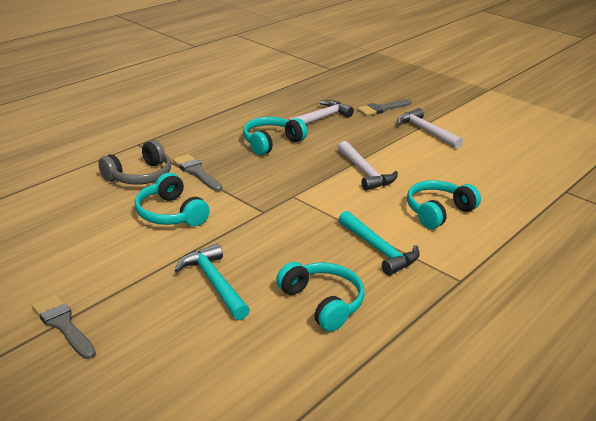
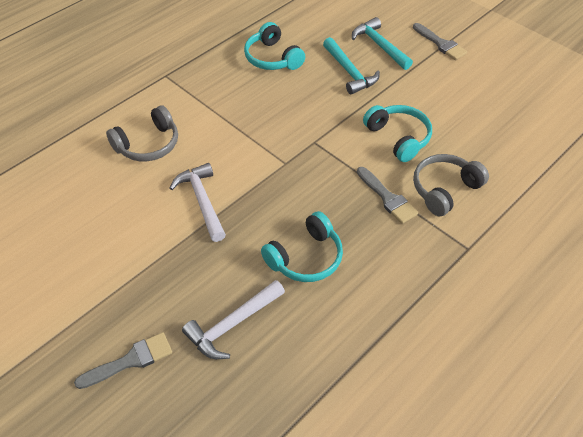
camera: 175 degrees left, 20 degrees up
turquoise hammer [338,211,420,276] -> turquoise hammer moved to [352,17,413,70]
white hammer [397,108,463,149] -> none
turquoise headphones [407,180,481,229] -> grey headphones [106,105,178,161]

